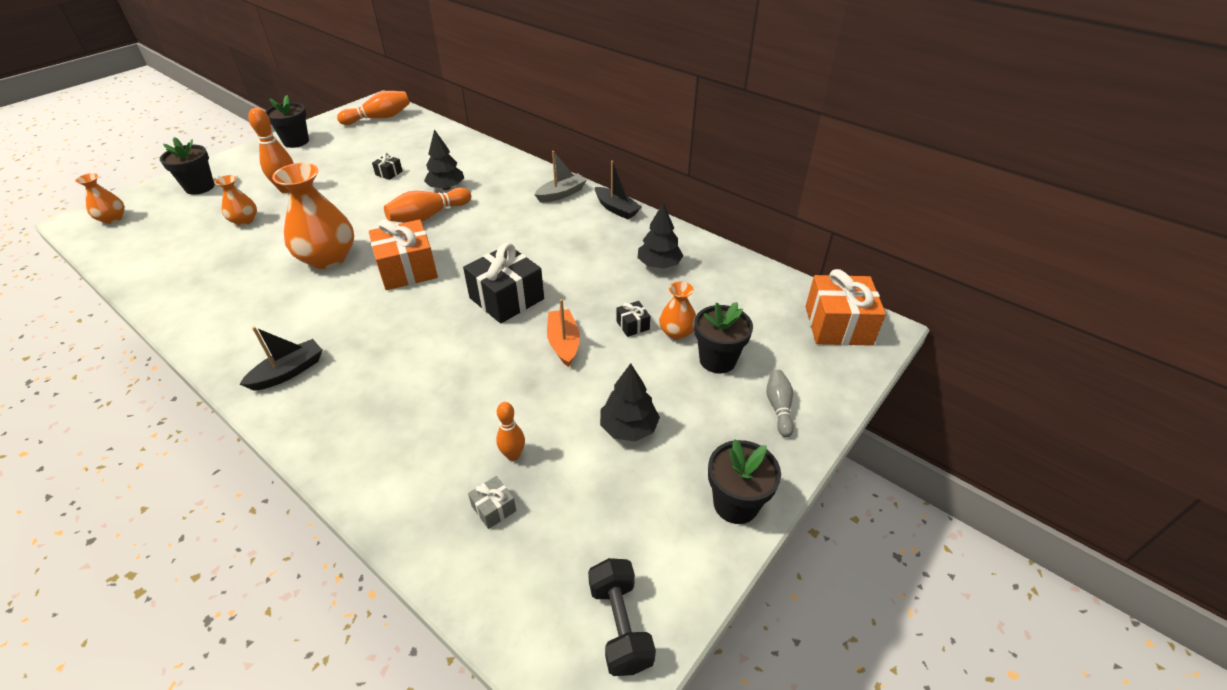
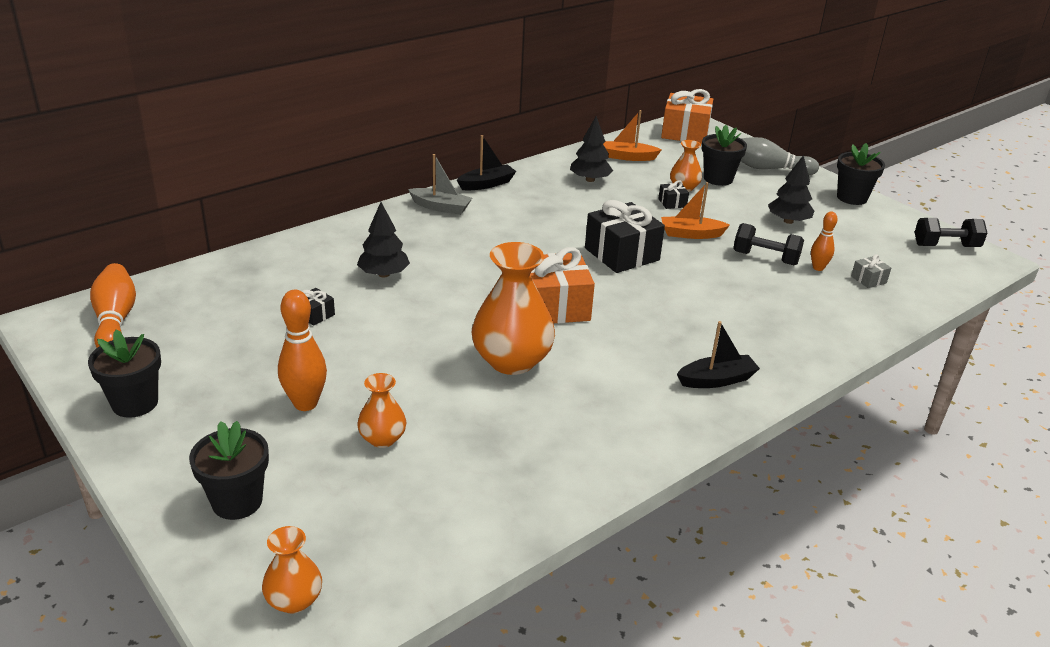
camera: 80 degrees left, 10 degrees down
black boat [240,327,322,391] -> black boat turned 105 degrees clockwise [677,321,760,388]
orange bowling pin [384,187,471,223] -> none
grey boat [534,151,587,203] -> grey boat turned 135 degrees clockwise [408,154,472,215]
grey bowling pin [766,370,794,437] -> grey bowling pin [740,137,819,175], size x1.66
none -> orange boat [603,110,662,161]
none -> black dumbbell [733,223,804,265]

